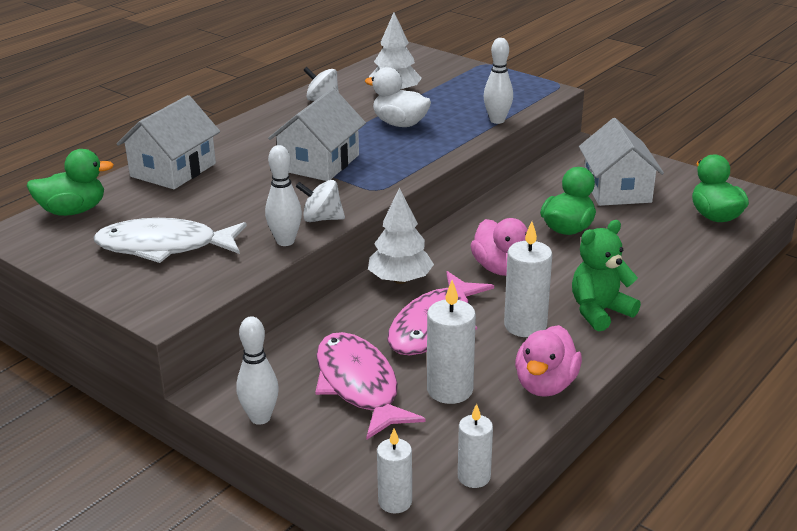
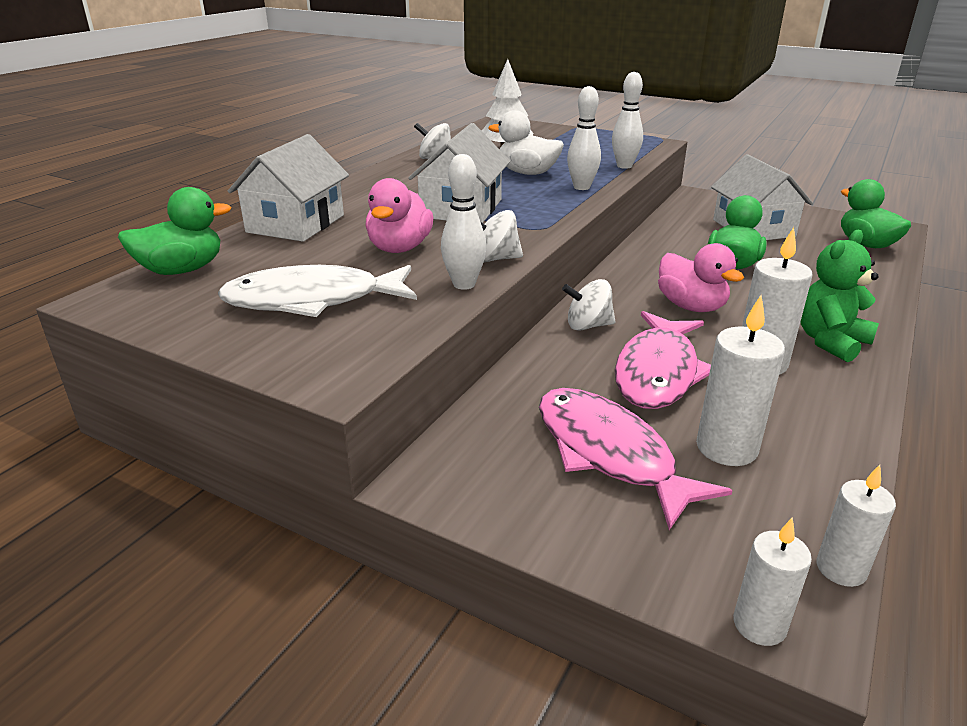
camera: 10 degrees left, 0 degrees up
white bowling pin [236,316,279,425] -> white bowling pin moved to [567,86,601,190]
white tree [368,188,434,284] -> white spinning top [562,279,615,331]
pink duck [515,325,582,397] -> pink duck moved to [365,178,433,253]

